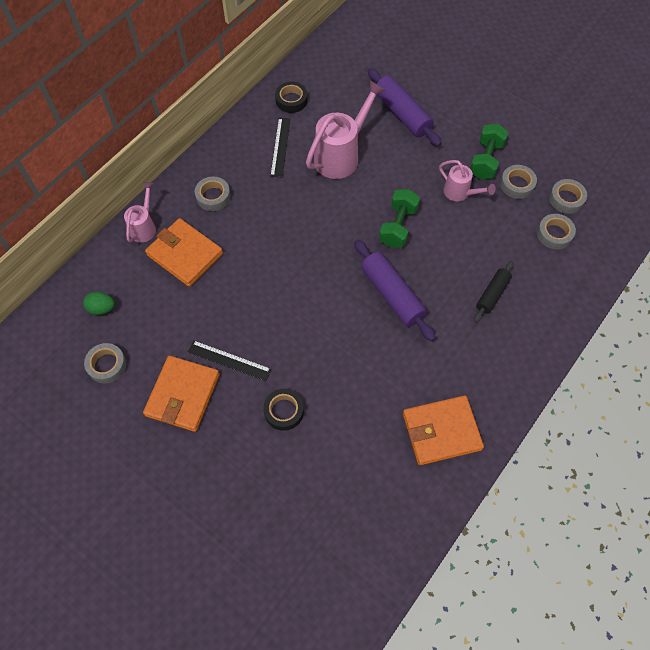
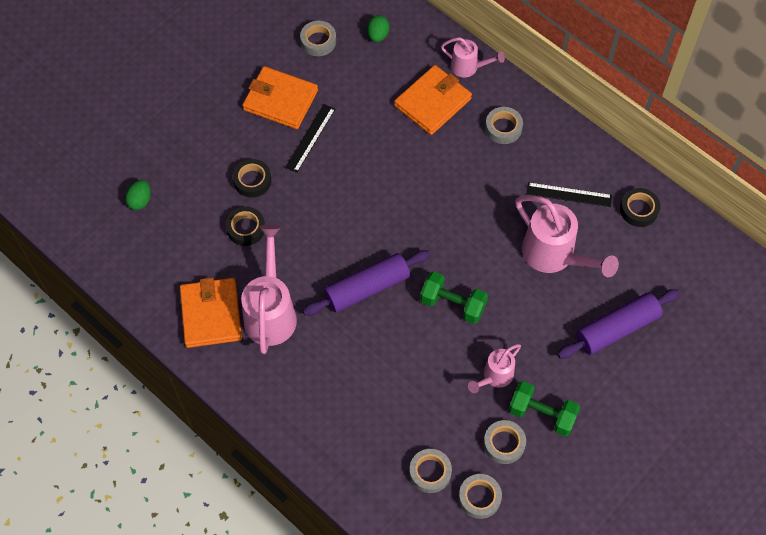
camera: 95 degrees right, 0 degrees up
black rolling pin [474,261,514,322] -> none
none -> green egg [125,180,151,210]
none -> black tape [226,207,265,246]
none -> pink watering can [241,225,297,354]

